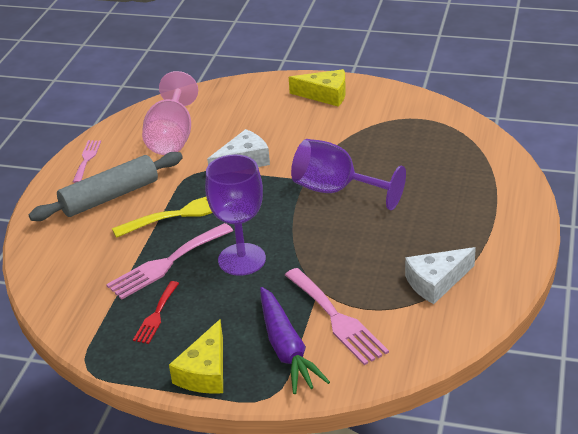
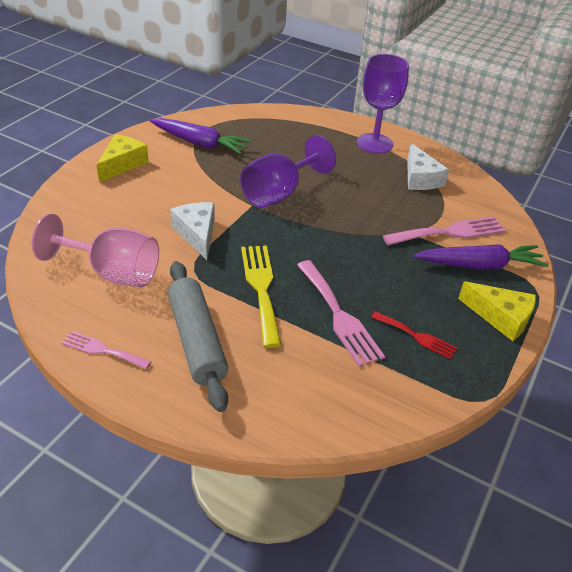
camera: 80 degrees left, 5 degrees up
purple goblet [205,154,266,276] -> purple goblet moved to [357,54,409,154]
none -> purple carrot [150,118,252,155]

